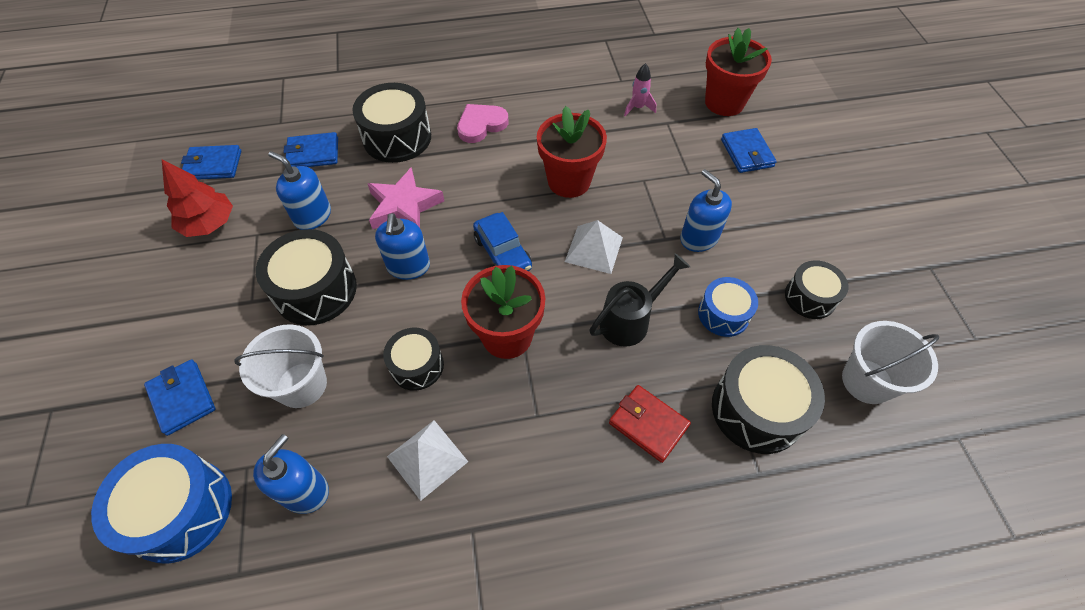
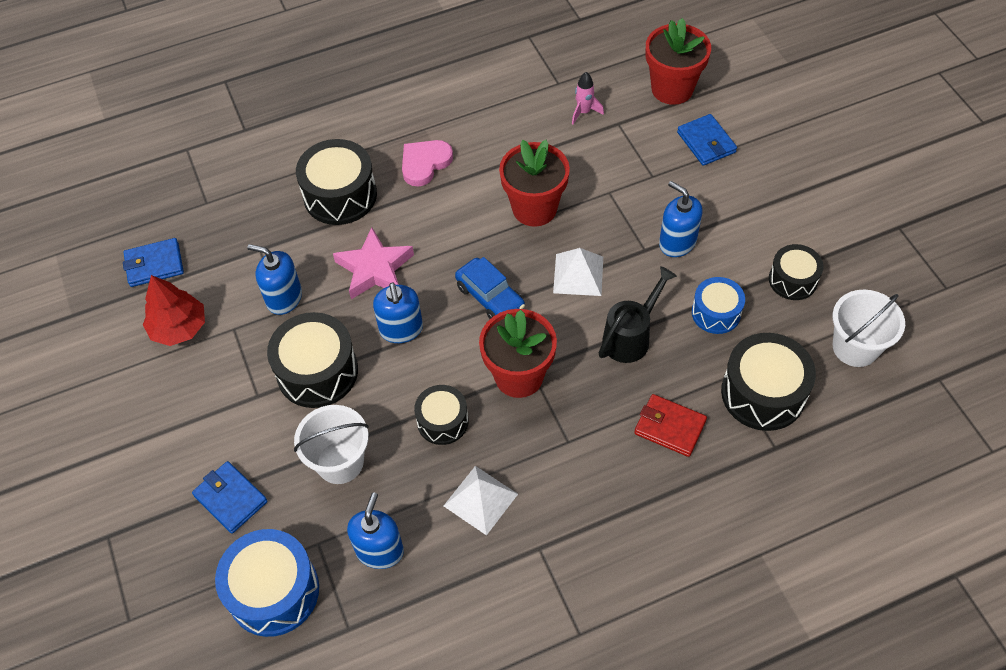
camera: 10 degrees left, 0 degrees up
blue wallet [283,132,338,167] -> none

